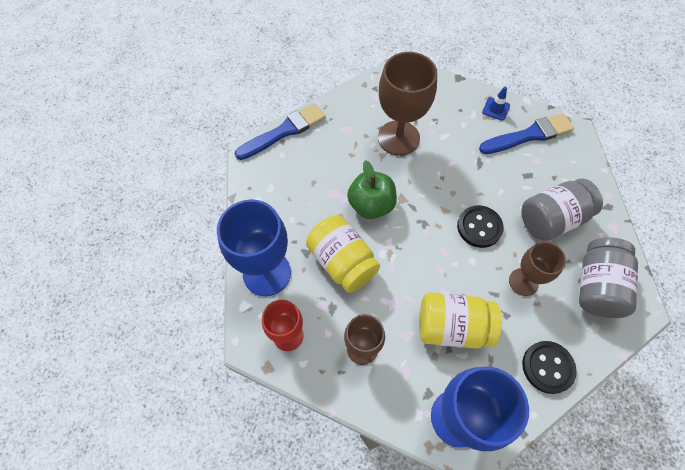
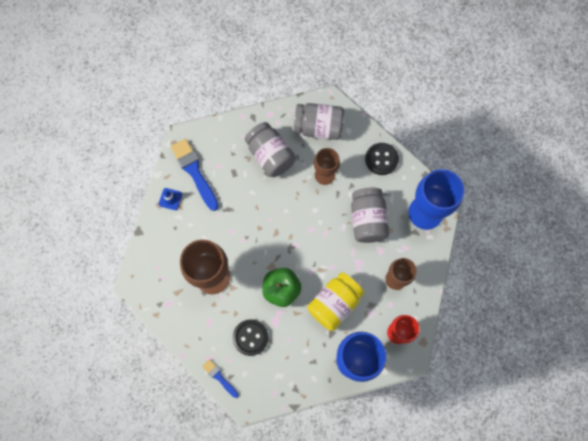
camera: 100 degrees left, 10 degrees up
blue brush [235,103,326,160] -> blue brush [202,359,239,398], size x0.53
yellow jar [419,292,501,349] -> grey jar [351,188,390,243]
black button [457,205,504,248] -> black button moved to [233,319,268,356]

